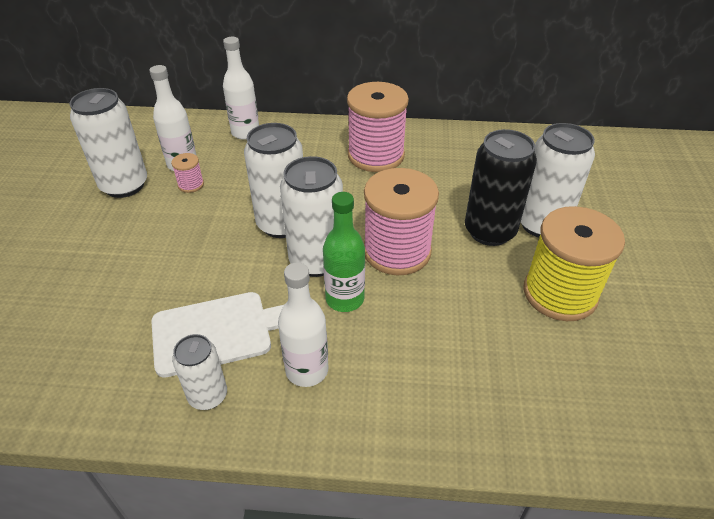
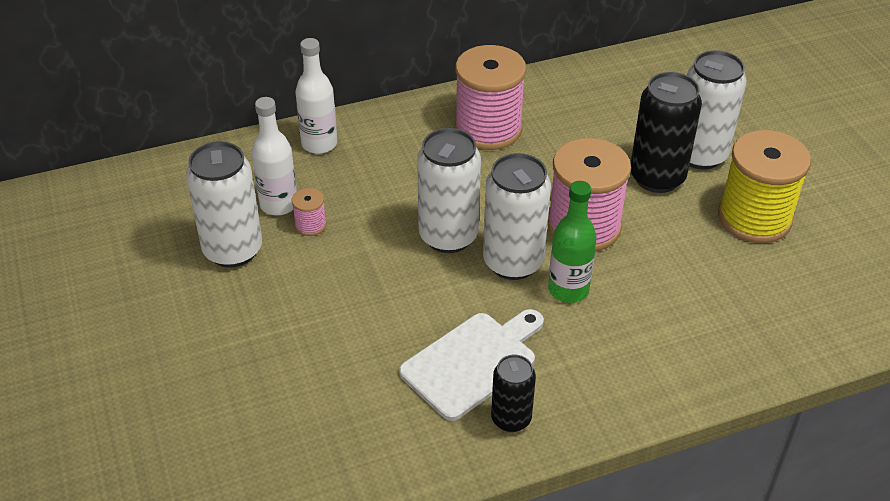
camera: 25 degrees left, 0 degrees up
white can [172,334,227,410] -> black can [491,354,536,432]
white bottle [278,262,329,387] -> none

